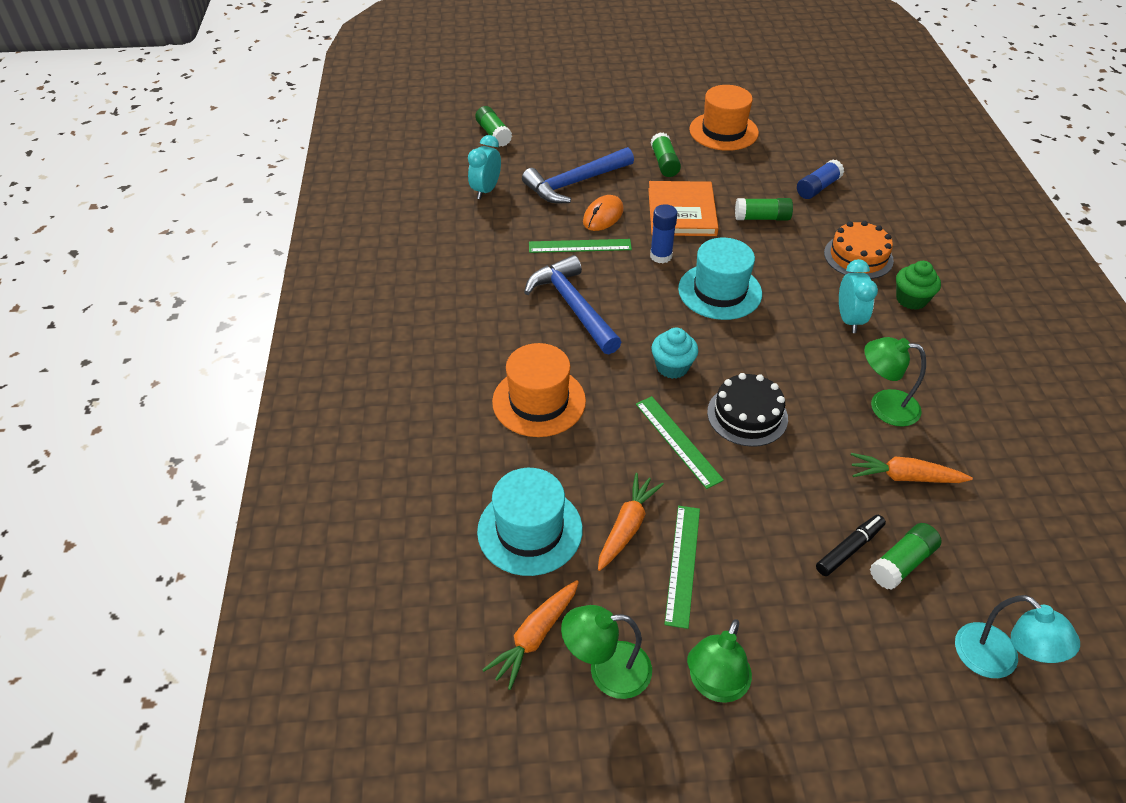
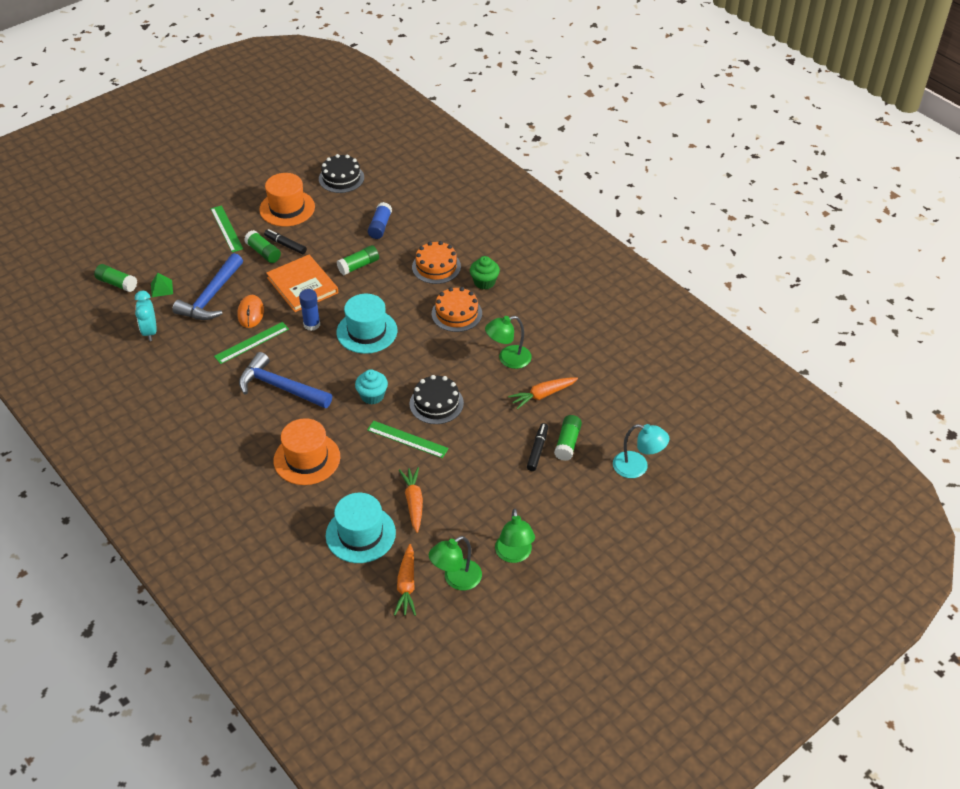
camera: 35 degrees left, 0 degrees up
green ruler [664,506,700,629] -> green ruler moved to [211,205,243,252]
turquoise clock [839,259,878,333] -> orange cake [432,287,482,332]
none -> green pyramid [151,273,173,297]
none -> black marker [264,229,307,254]
none -> black cake [319,154,364,193]

